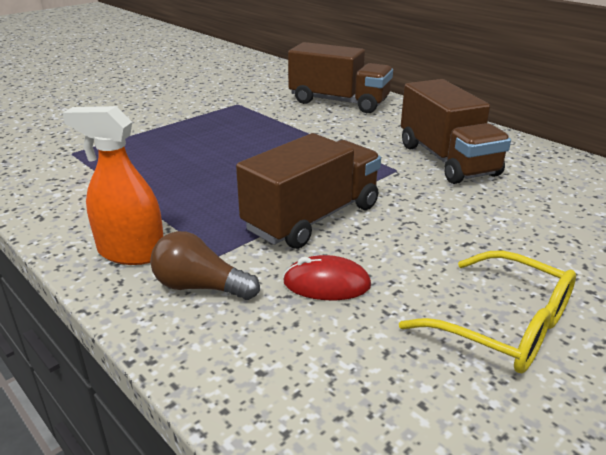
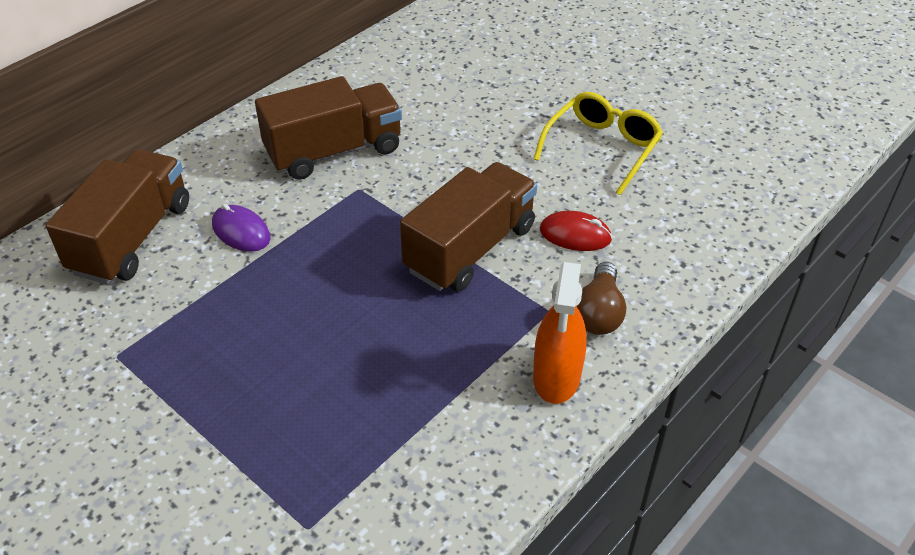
camera: 95 degrees left, 15 degrees up
brown truck [236,133,381,249] -> brown truck turned 90 degrees clockwise [400,162,537,292]
red mouse [283,255,371,300] -> red mouse turned 75 degrees counterclockwise [540,211,612,251]
none -> purple mouse [212,204,271,252]

